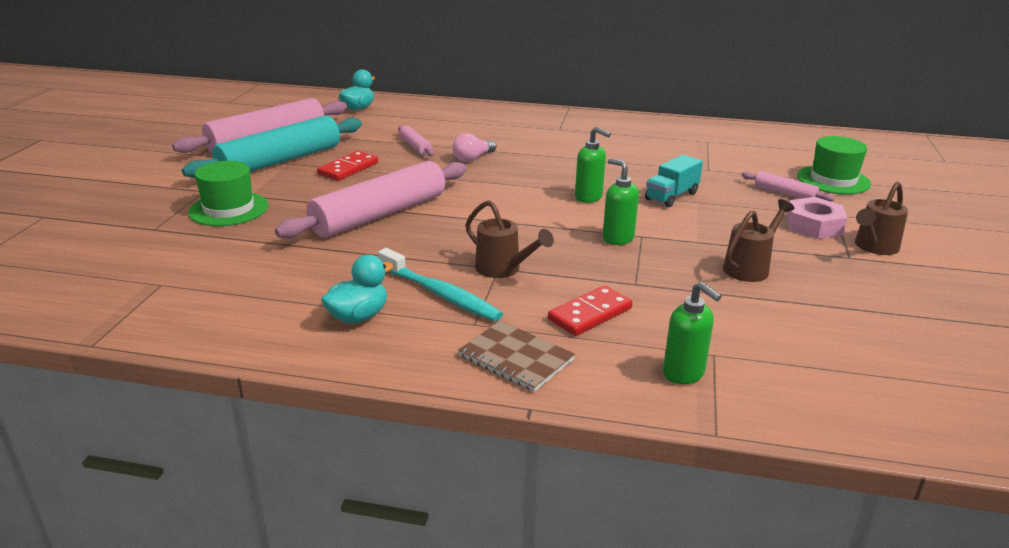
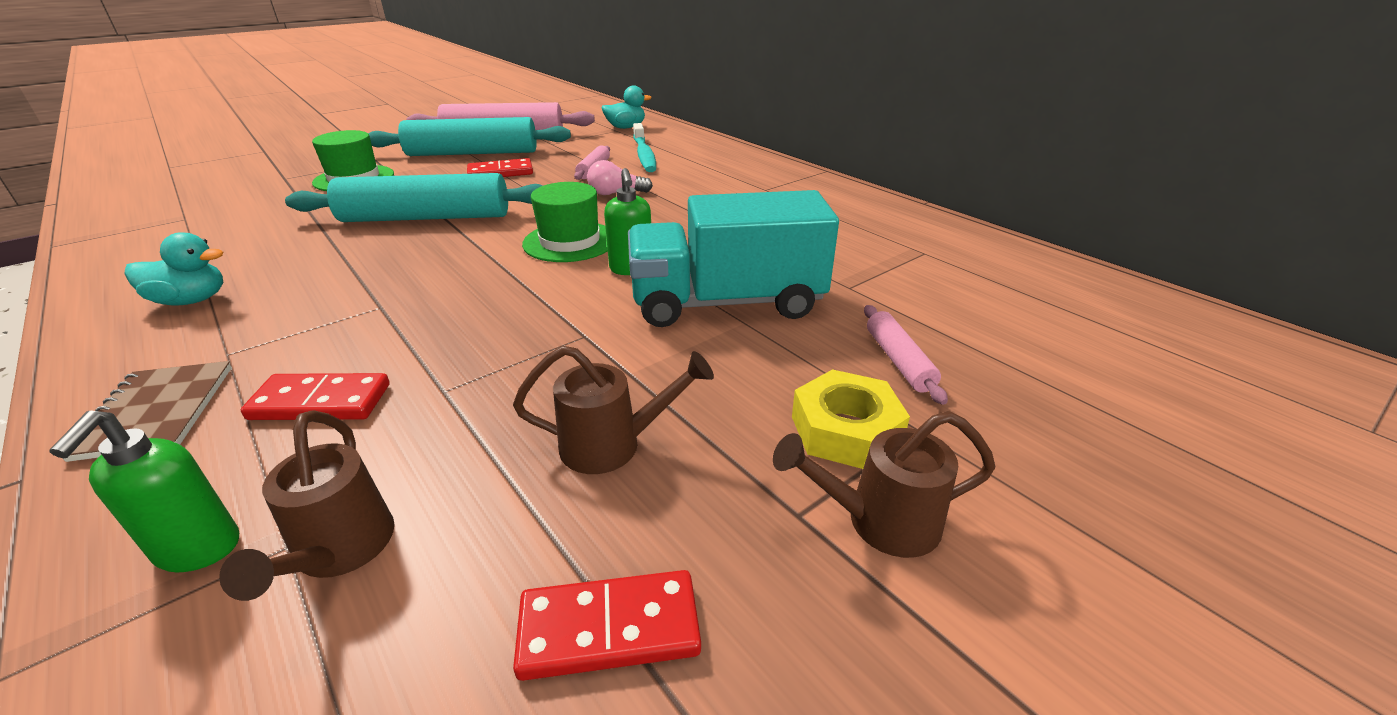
camera: 40 degrees right, 5 degrees up
pink rolling pin [275,161,467,239] -> turquoise rolling pin [285,173,543,222]
turquoise toothbrush [378,248,503,322] -> turquoise toothbrush moved to [633,123,656,172]
brown watering can [465,200,554,278] -> brown watering can moved to [219,410,394,601]
green soap dispenser [603,158,639,245] -> none
turquoise truck [645,155,703,207] -> turquoise truck [628,190,839,327], size x1.98
pink nut [786,197,847,239] -> yellow nut [792,369,910,469]
green hat [797,136,871,194] -> green hat moved to [522,182,608,262]
none -> red domino [513,570,701,681]

